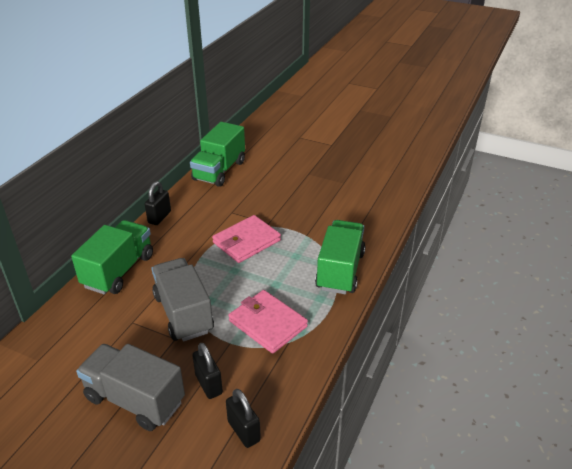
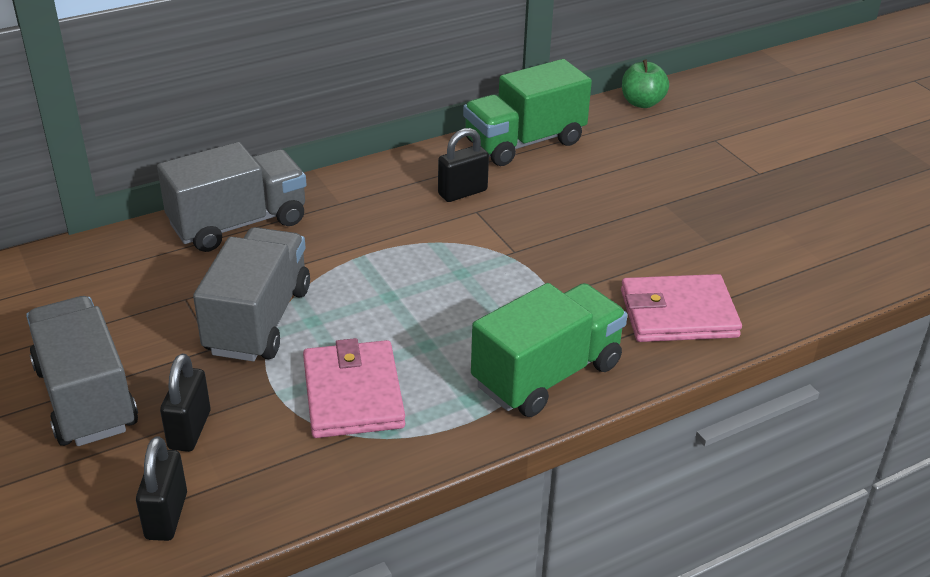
camera: 35 degrees right, 0 degrees up
green truck [71,220,153,295] -> grey truck [157,142,307,252]
black padlock [145,181,171,225] -> black padlock moved to [438,128,489,202]
pink wallet [212,215,281,263] -> pink wallet moved to [621,274,742,342]
none -> green apple [622,60,669,108]

